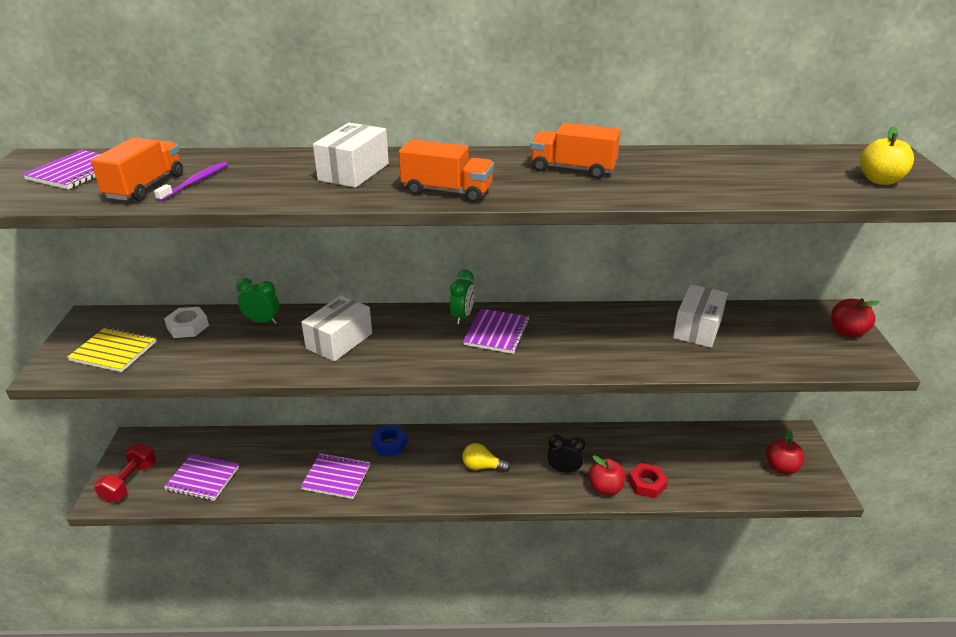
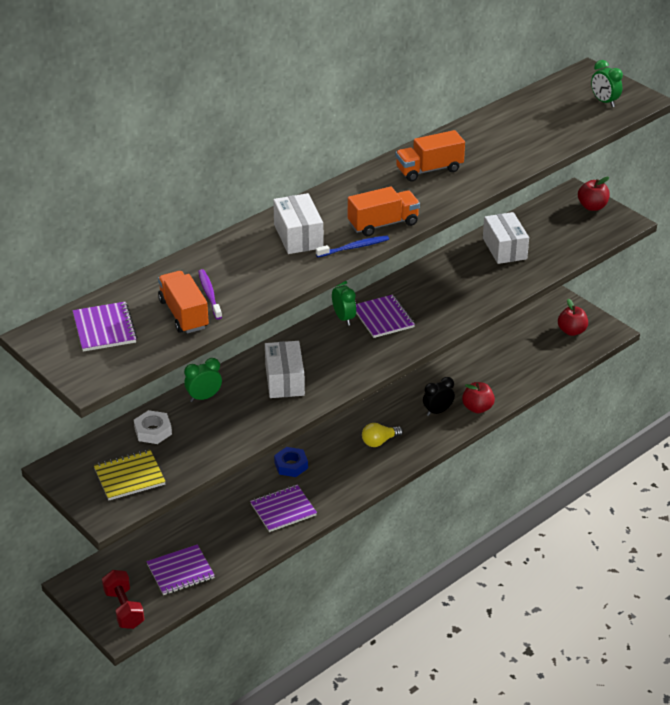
camera: 40 degrees left, 5 degrees up
red nut [628,463,668,498] -> none
yellow apple [860,126,914,185] -> green clock [591,60,623,107]
none -> blue toothbrush [316,236,389,257]

